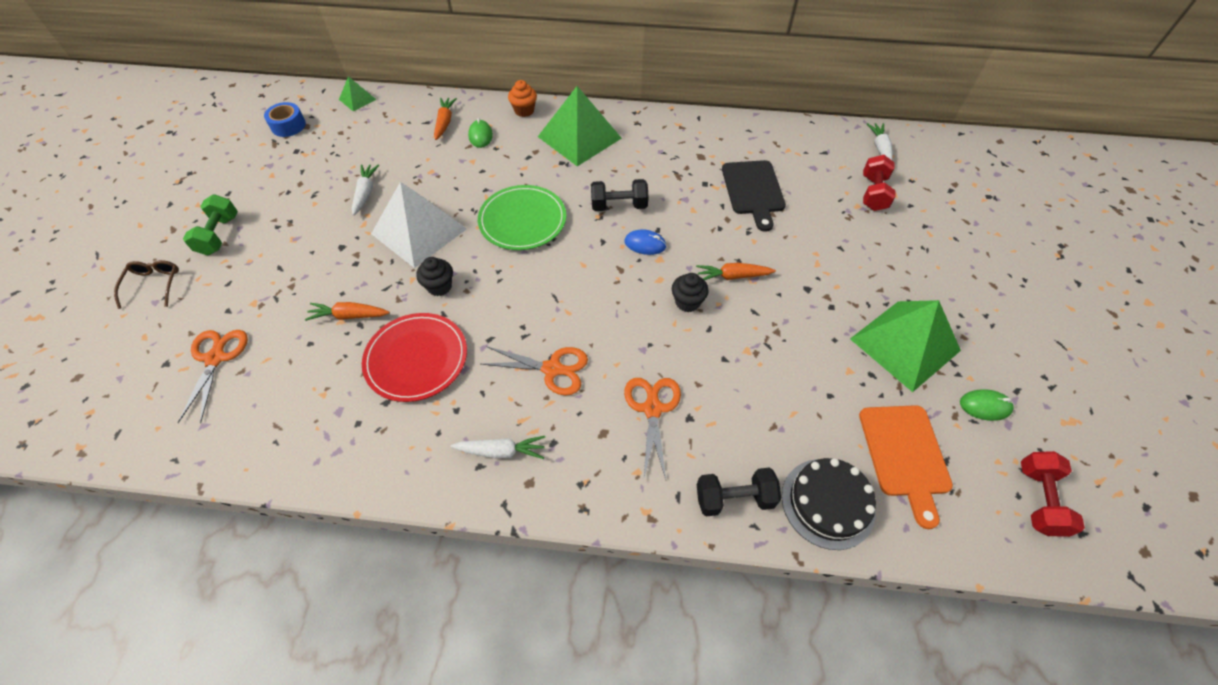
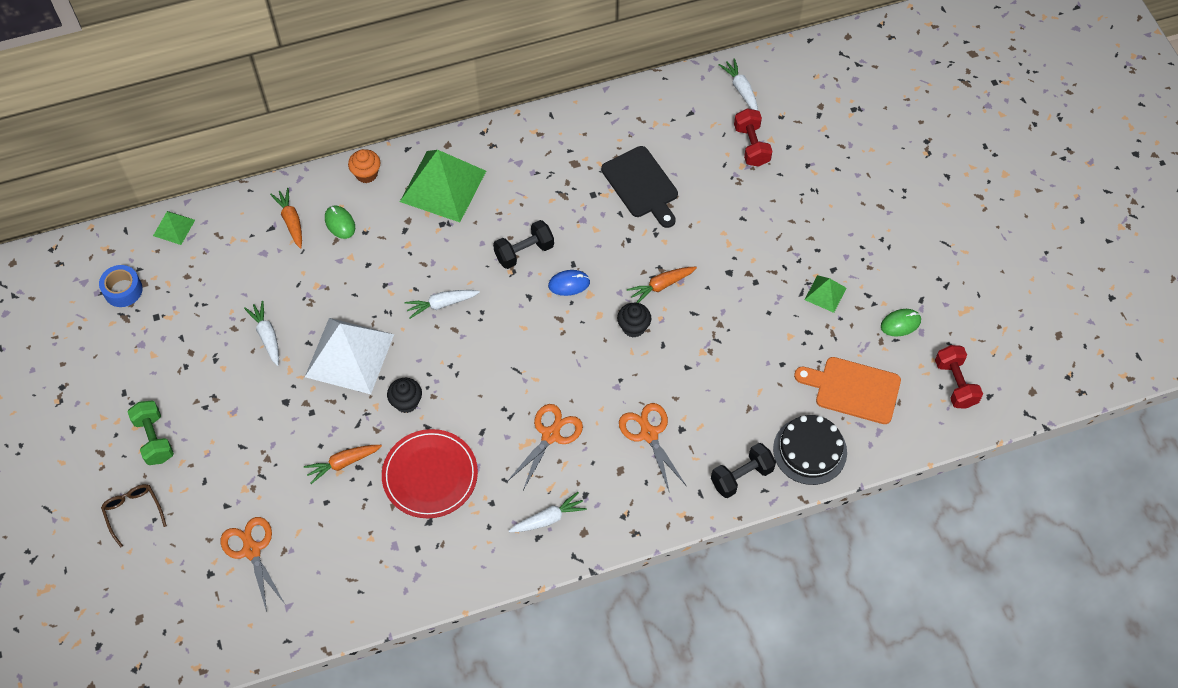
camera: 25 degrees left, 5 degrees up
green plate [478,185,566,250] -> white carrot [405,290,480,319]
orange scissors [482,346,588,396] -> orange scissors turned 45 degrees counterclockwise [508,404,583,490]
green pyramid [850,300,961,392] -> green pyramid [805,275,846,313], size x0.47
orange cutting board [859,405,953,529] -> orange cutting board turned 135 degrees clockwise [794,357,901,424]

